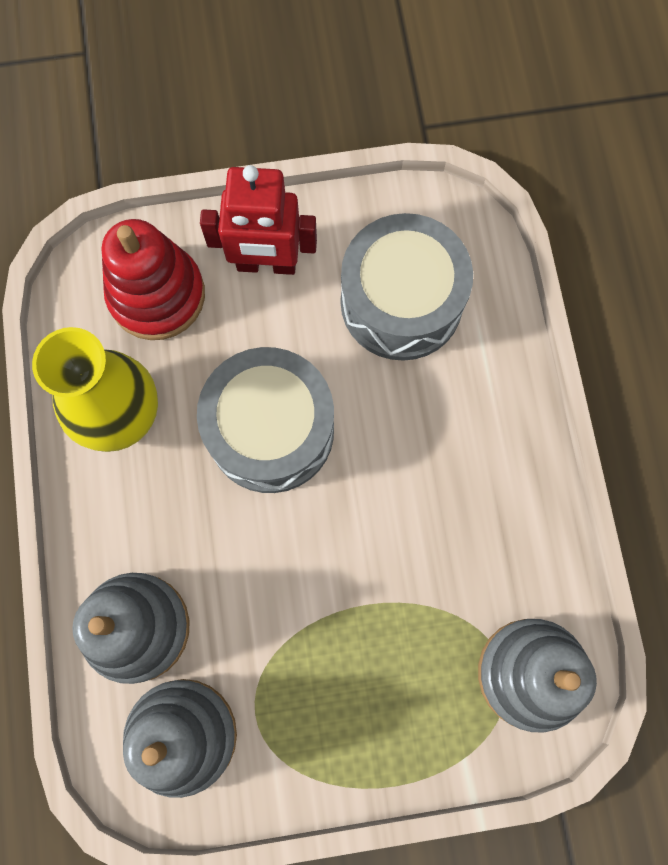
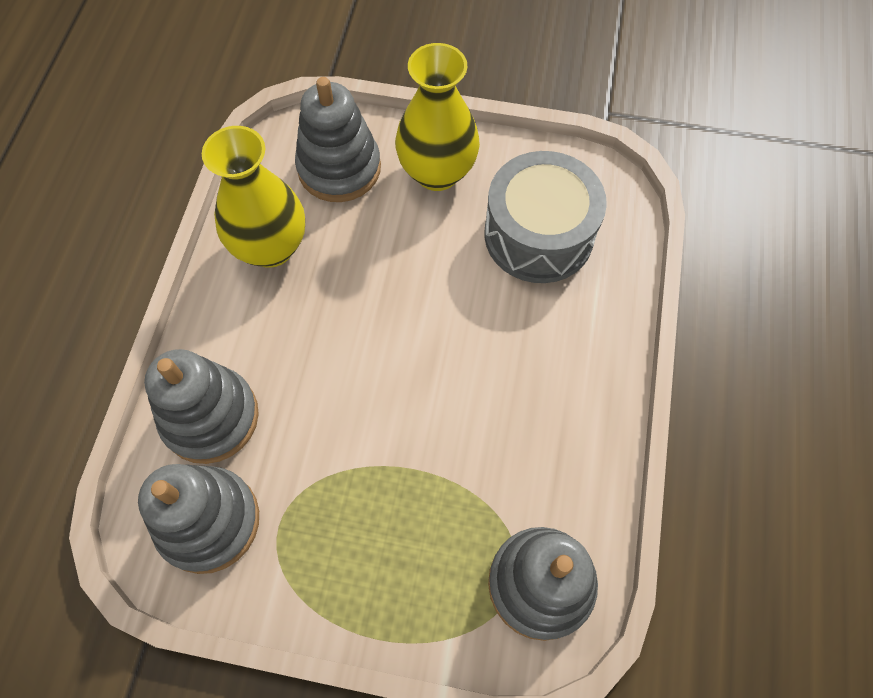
camera: 20 degrees right, 10 degrees down
red stacking toy [102,219,205,340] -> grey stacking toy [295,77,381,202]
grey drum [197,347,334,493] -> none
red robot [200,165,317,275] -> yellow vase [395,43,480,191]

